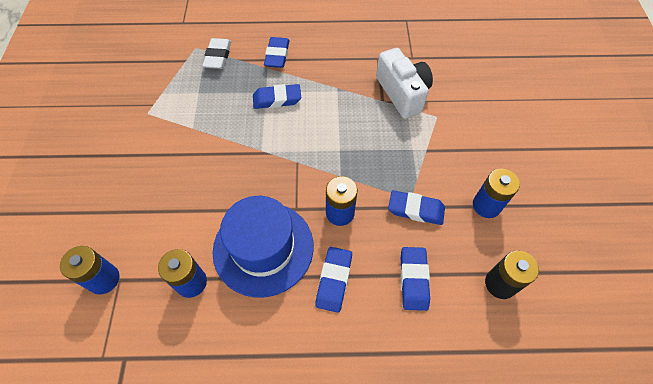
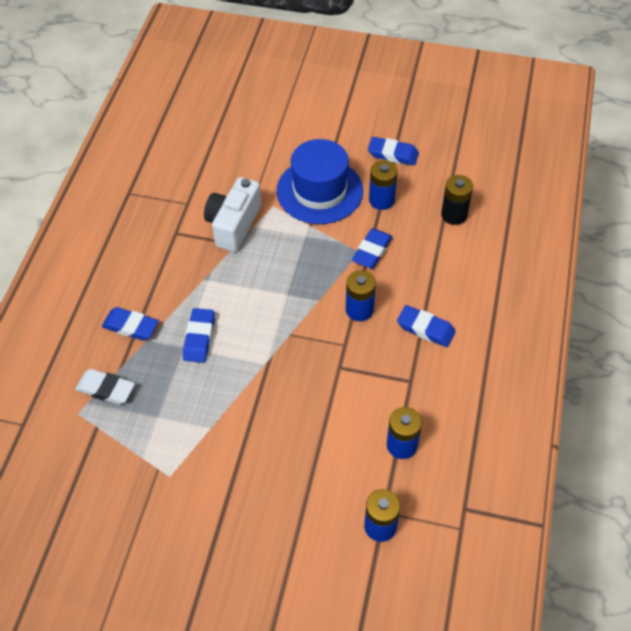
camera: 75 degrees left, 5 degrees down
blue hat [213,196,314,298] -> blue hat moved to [277,139,363,224]
white camera [376,48,433,119] -> white camera turned 60 degrees counterclockwise [204,177,262,252]
blue eraser [401,247,430,311] -> blue eraser moved to [368,137,419,166]

